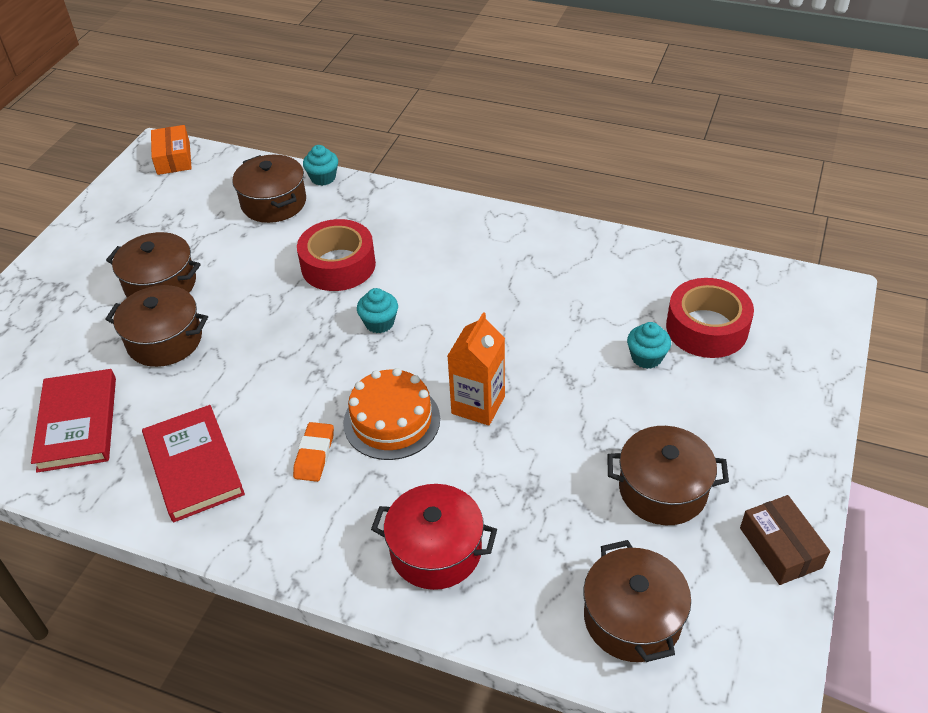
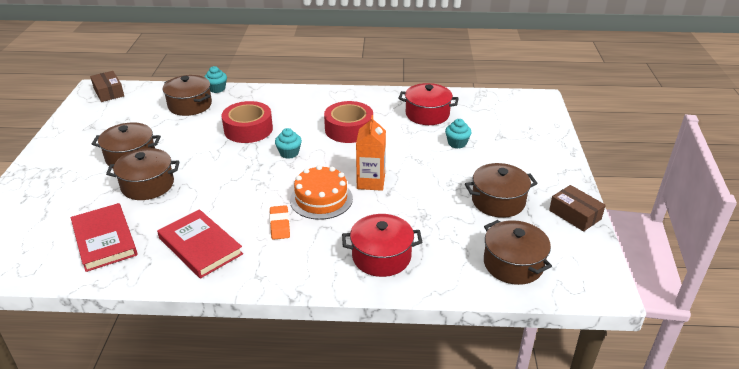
camera: 20 degrees left, 10 degrees down
orange box [151,125,192,175] -> brown box [90,71,124,102]
red tape [666,278,754,358] -> red tape moved to [324,101,373,143]
none -> red pot [398,83,459,125]

